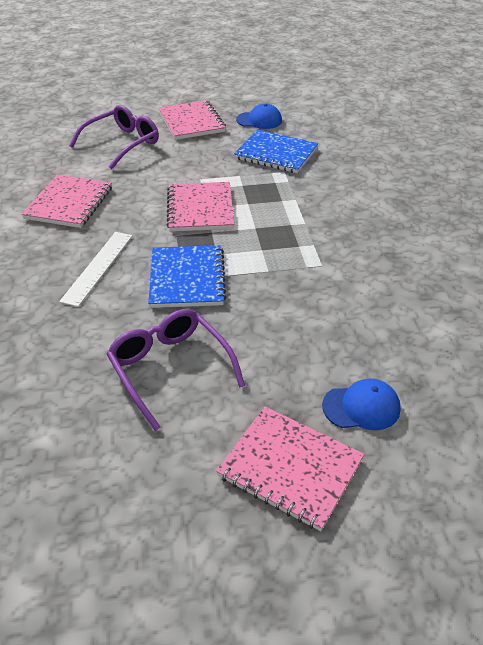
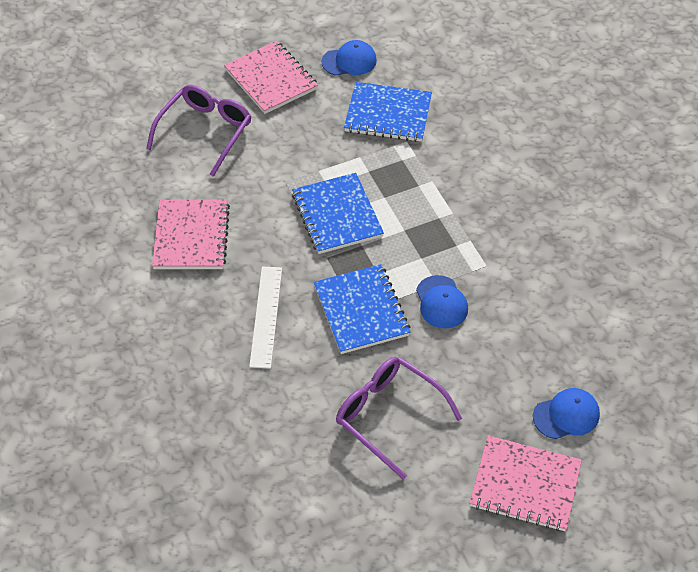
camera: 15 degrees left, 10 degrees up
pink notebook [167,182,234,232] -> blue notebook [292,173,384,254]
none -> blue cap [416,275,468,328]

